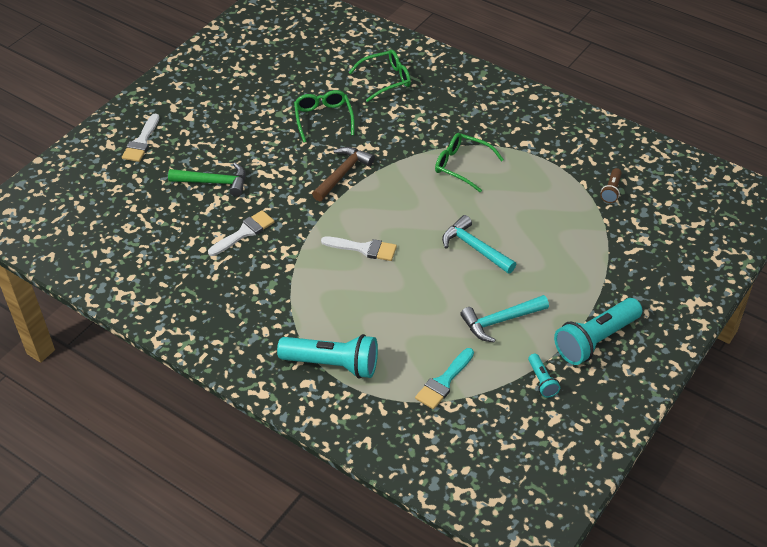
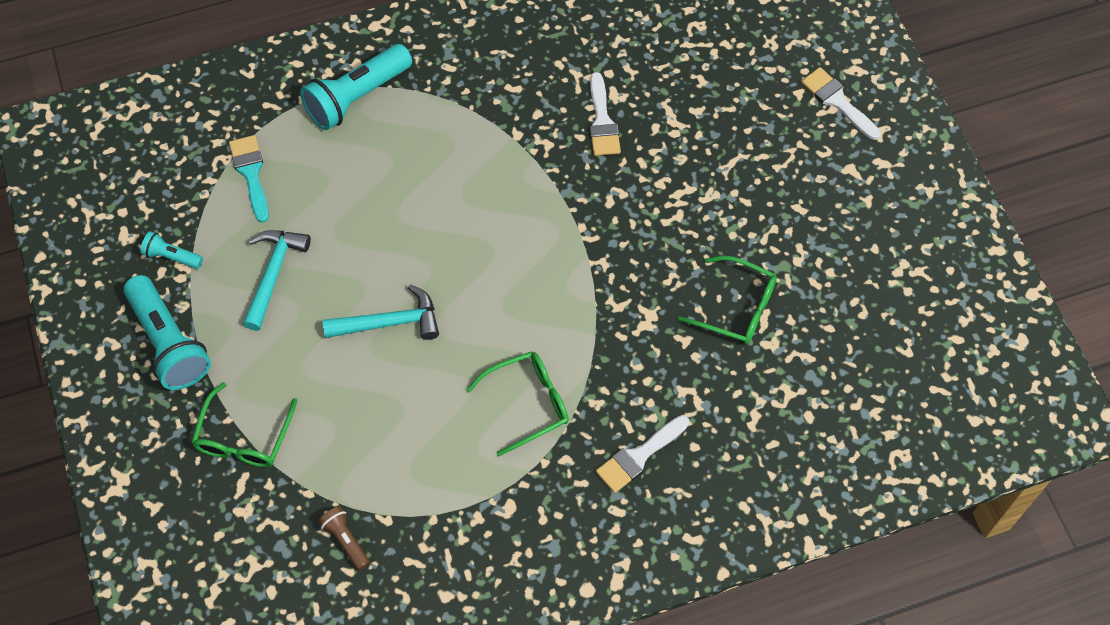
camera: 125 degrees right, 15 degrees up
green hammer [168,163,245,197] -> none
brown hammer [312,147,375,202] -> none
white brush [321,236,397,261] -> white brush moved to [596,415,689,493]
green glasses [348,50,411,102] -> green glasses moved to [191,382,298,467]
turquoise flashlight [554,298,642,365] -> turquoise flashlight turned 150 degrees clockwise [124,275,211,390]

